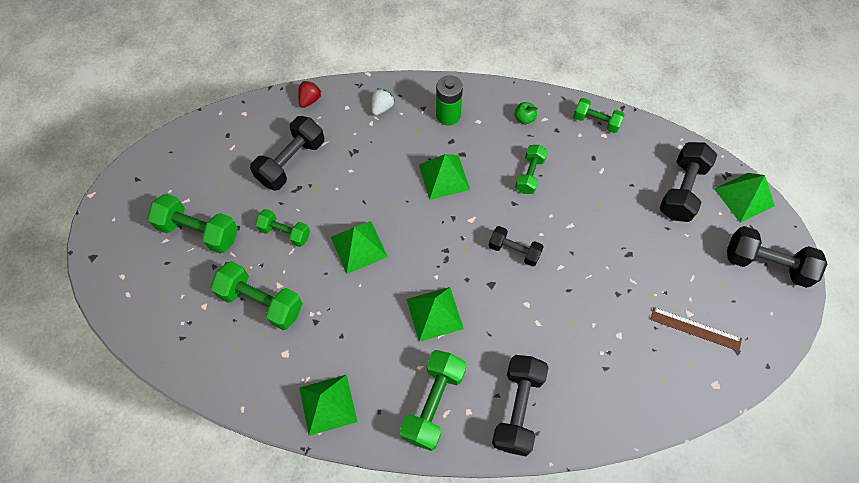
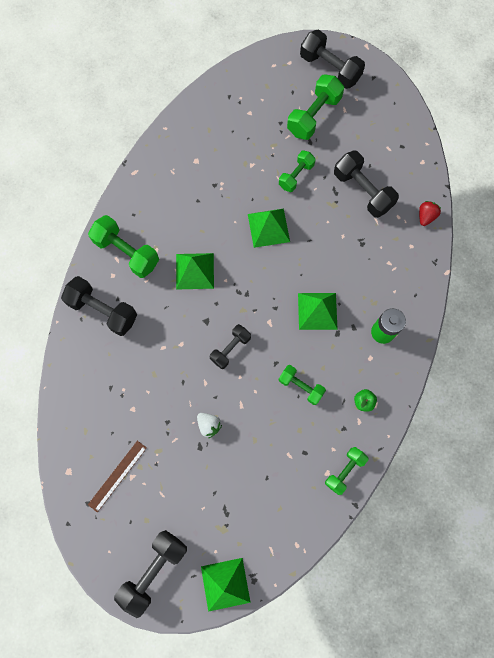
camera: 105 degrees right, 10 degrees up
green dumbbell [210,261,303,330] -> none
red strawberry [298,81,322,108] -> red strawberry turned 105 degrees counterclockwise [419,201,441,226]
green pyramid [299,375,357,436] -> none
white strawberry [371,88,395,115] -> white strawberry moved to [197,413,222,438]
black dumbbell [659,142,717,222] -> black dumbbell moved to [300,30,365,89]

